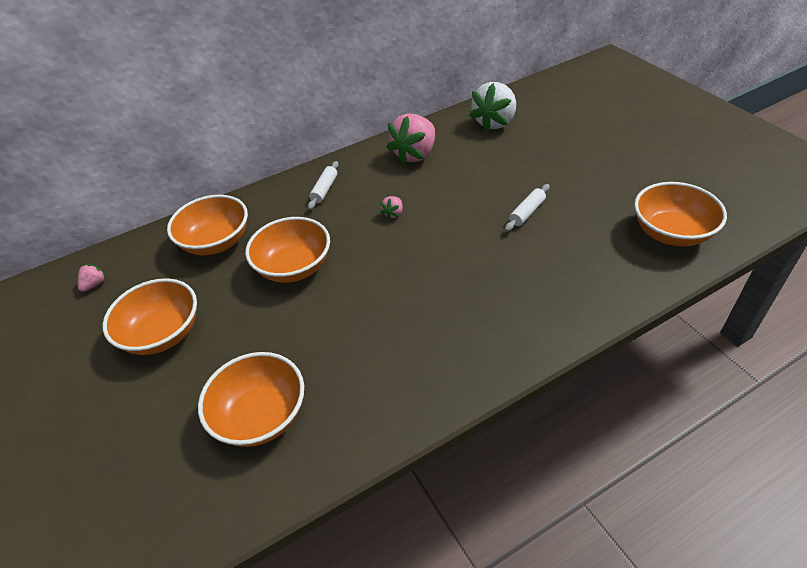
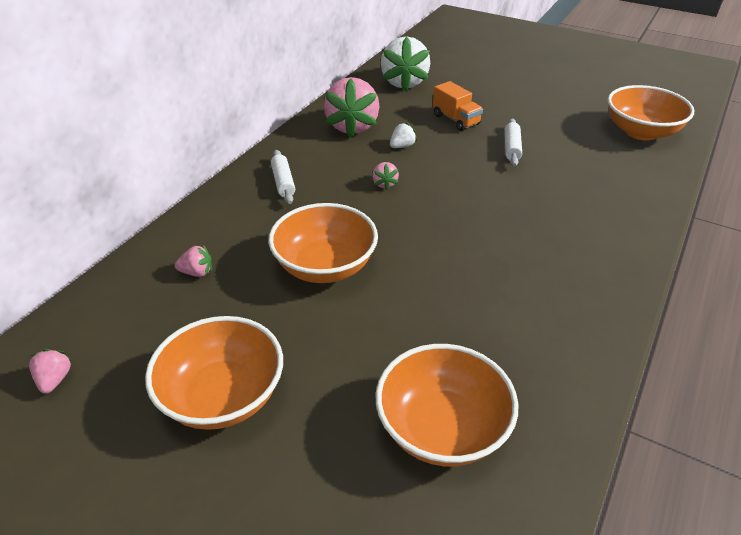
camera: 35 degrees left, 5 degrees down
orange bowl [167,195,248,255] -> pink strawberry [175,245,212,277]
none -> white strawberry [390,122,417,148]
none -> orange truck [433,81,483,131]

